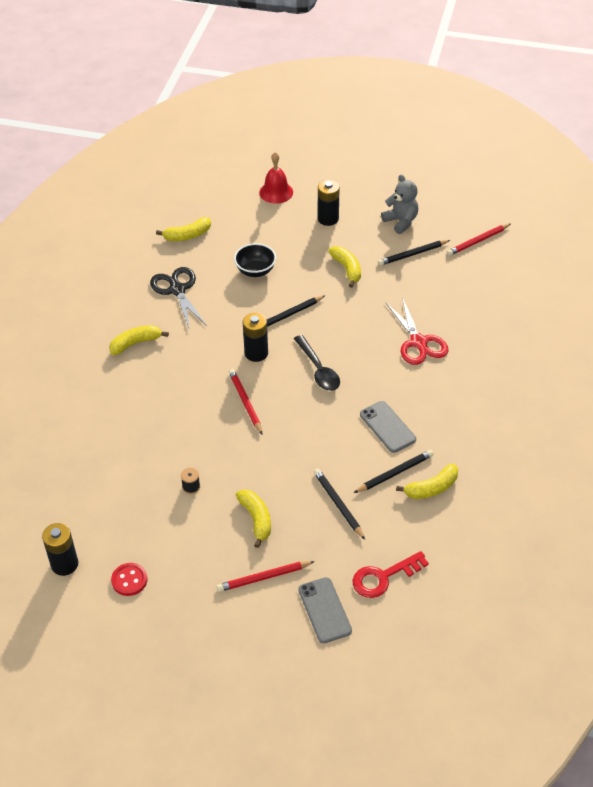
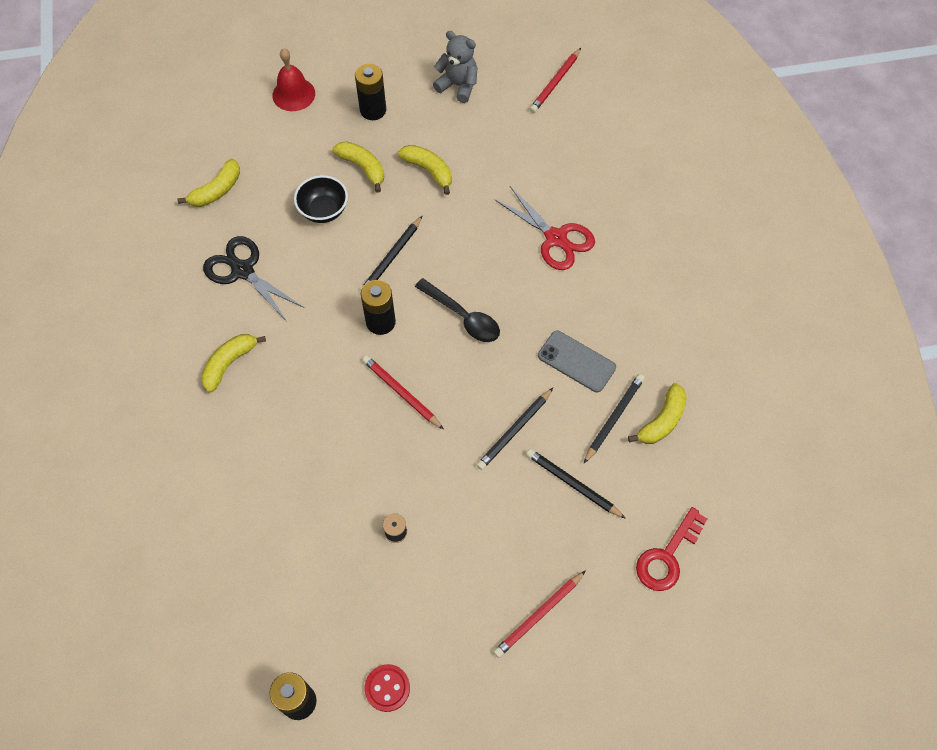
camera: 25 degrees left, 15 degrees up
yellow banana [236,489,271,548] -> yellow banana moved to [332,141,384,193]
grey phone [298,577,352,643] -> none
black pencil [378,240,450,266] -> black pencil moved to [477,388,553,470]

